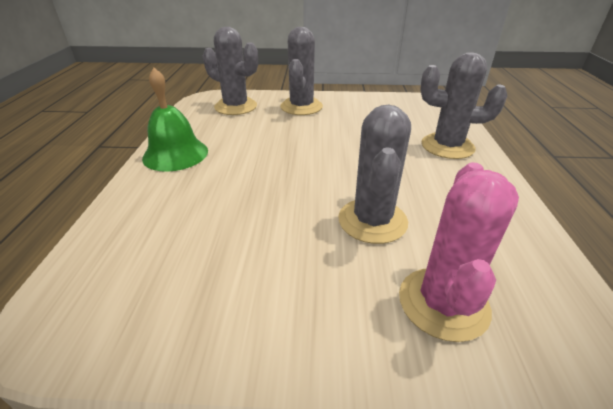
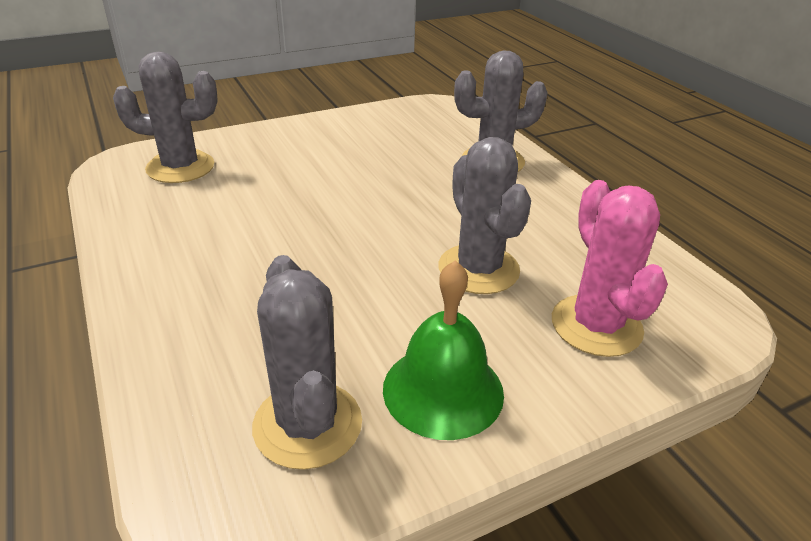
camera: 30 degrees left, 0 degrees up
green bell [142,68,208,172] -> green bell moved to [383,260,504,440]
grey cactus [280,27,323,115] -> grey cactus moved to [252,255,362,470]

